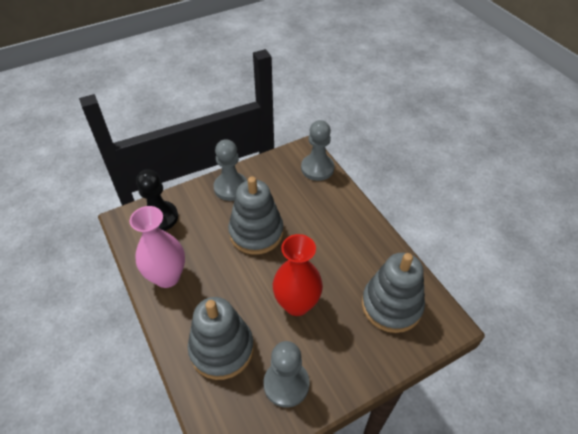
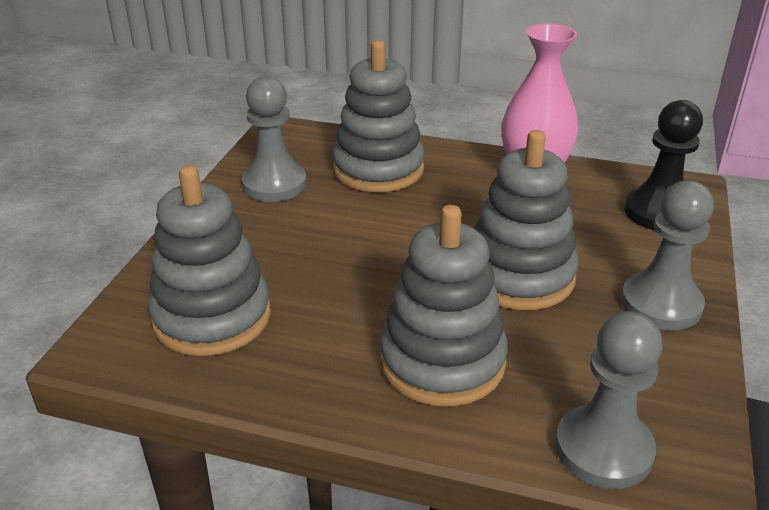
camera: 135 degrees right, 15 degrees down
red vase [273,234,323,316] -> none
none -> grey stacking toy [380,205,508,407]

